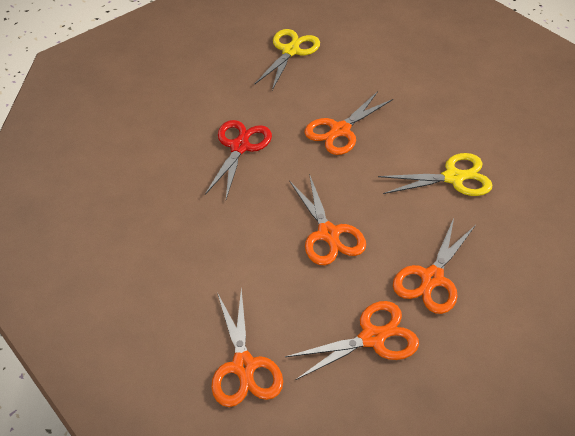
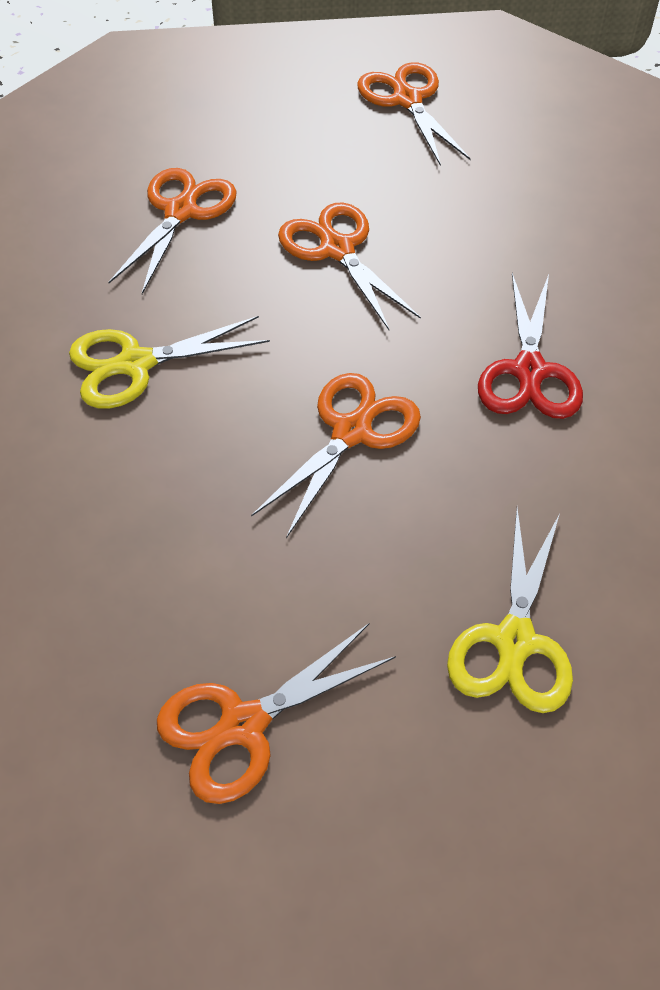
camera: 170 degrees right, 5 degrees up
orange scissors [285,301,419,380] -> orange scissors moved to [157,623,396,804]

